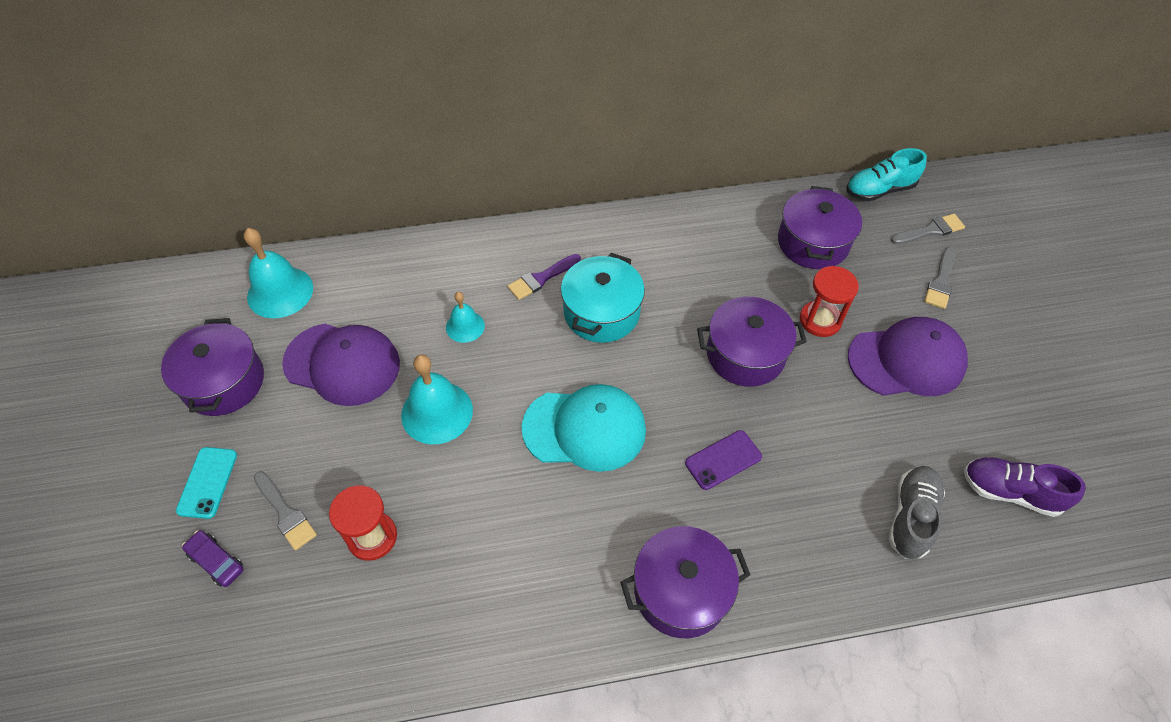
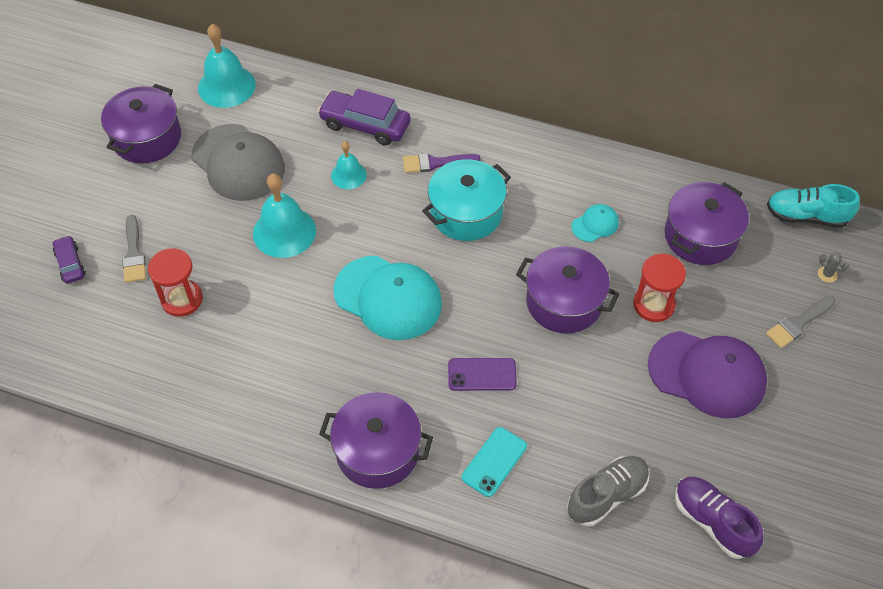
camera: 30 degrees right, 0 degrees up
turquoise phone [176,447,237,519] -> turquoise phone moved to [462,427,527,497]
purple cap [282,324,400,406] -> grey cap [192,124,285,201]
grey brush [891,214,965,244] -> grey cactus [818,253,849,282]
none -> purple car [318,89,410,145]
none -> turquoise cap [572,204,619,242]

